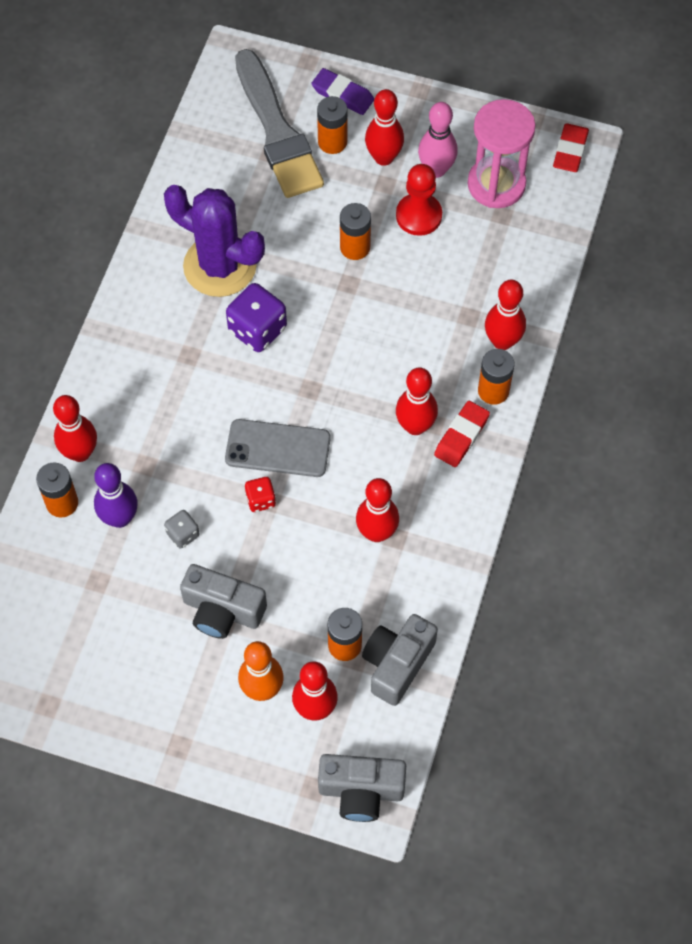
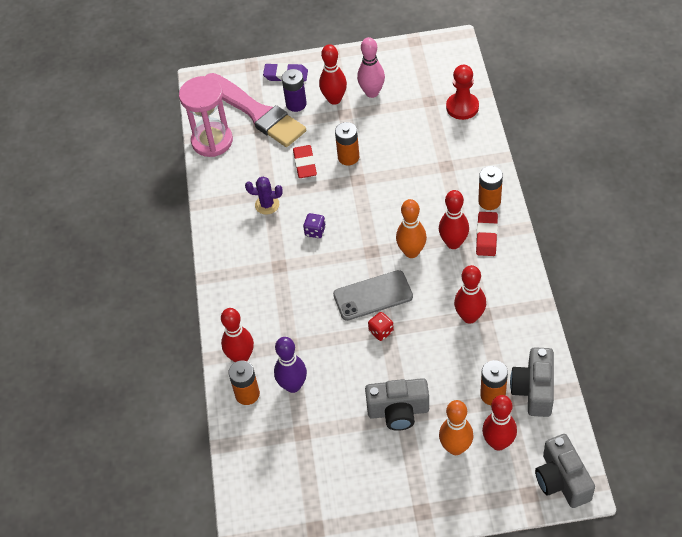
camera: 20 degrees left, 10 degrees down
purple cactus [164,185,265,297] -> purple cactus [245,177,283,215], size x0.46
grey dice [164,510,200,549] -> none
purple dice [226,283,287,352] -> purple dice [303,213,326,238], size x0.54
grey brush [235,49,324,198] -> pink brush [206,73,306,147]
orange battery [317,96,347,154] -> purple battery [282,69,307,112]
grey camera [318,754,406,822] -> grey camera turned 90 degrees clockwise [535,434,595,508]
red pawn [396,164,442,236] -> red pawn moved to [446,65,479,120]
pink hourglass [468,99,536,208] -> pink hourglass moved to [179,76,233,157]
red bowling pin [485,280,526,350] -> none
red eraser [553,123,589,172] -> red eraser moved to [293,145,317,178]
none -> orange bowling pin [396,199,427,258]

